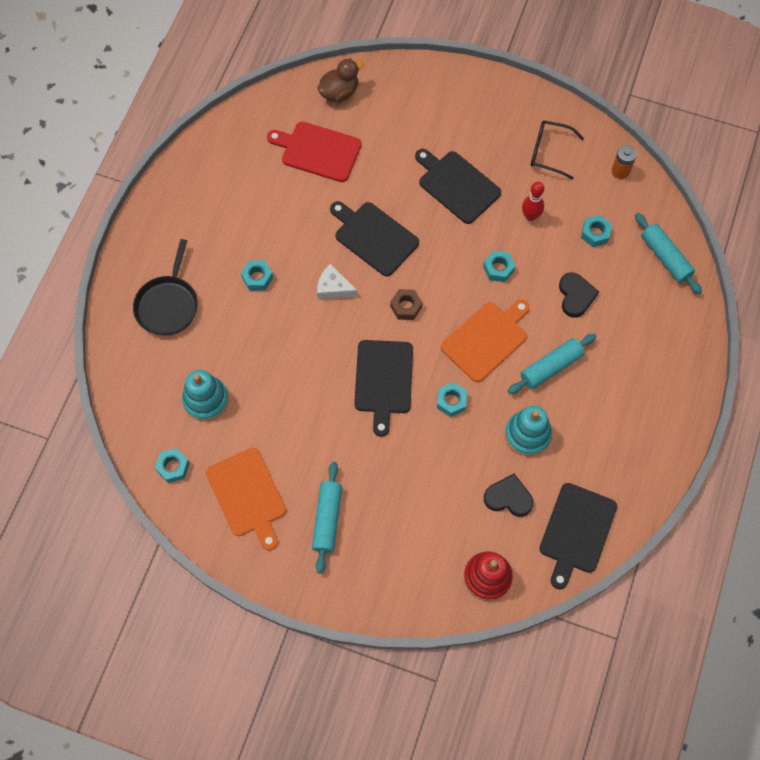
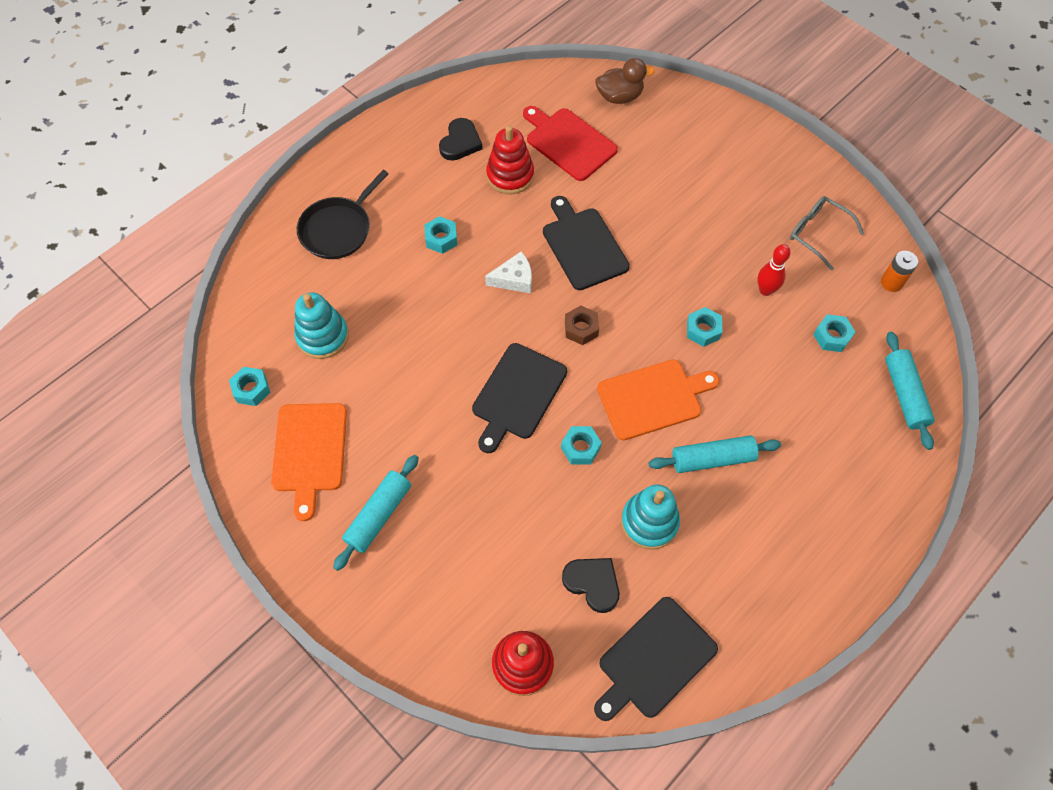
camera: 25 degrees right, 5 degrees down
white cheese [317,264,358,299] -> white cheese turned 120 degrees clockwise [485,251,532,293]
black cutting board [415,149,501,224] -> none
black glasses [530,120,584,180] -> grey glasses [790,196,864,271]
black heart [559,272,599,318] -> black heart moved to [439,118,483,161]
none -> red stacking toy [486,126,534,194]

